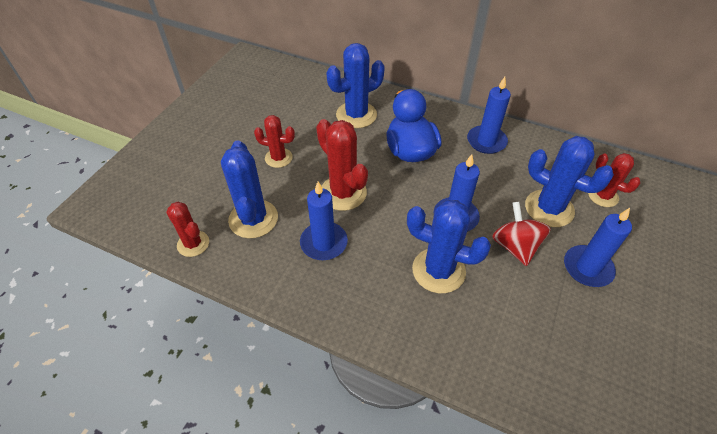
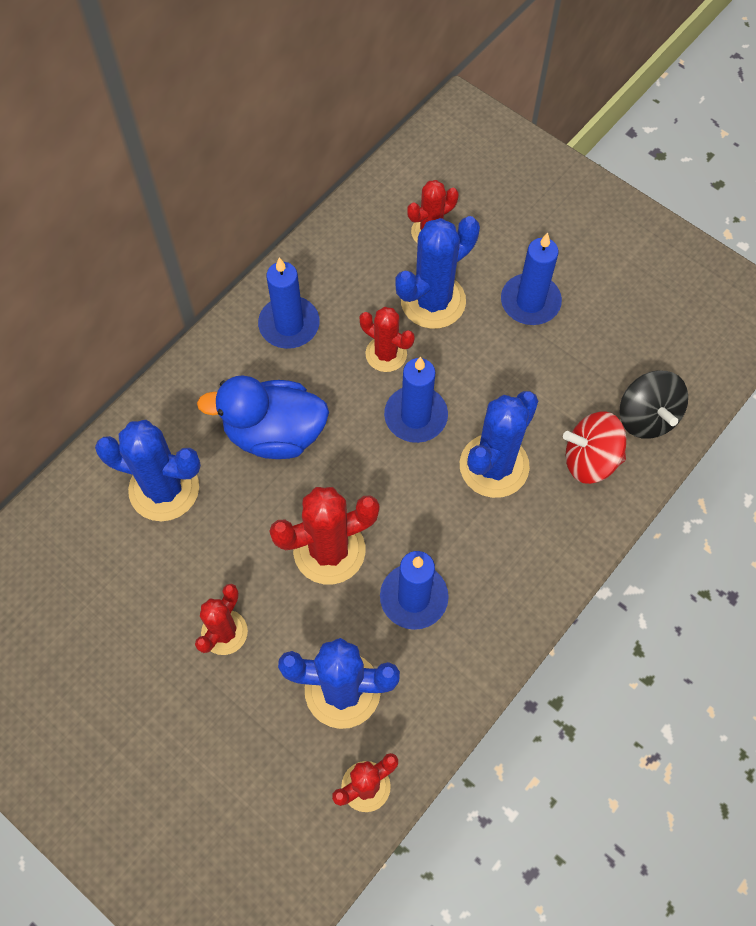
camera: 75 degrees left, 15 degrees up
blue cactus [326,43,385,128] -> blue cactus turned 60 degrees counterclockwise [95,420,201,521]
red spinning top [492,202,551,266] -> red spinning top moved to [563,412,626,484]
none -> red cactus [360,307,414,372]
none -> black spinning top [620,370,688,438]

